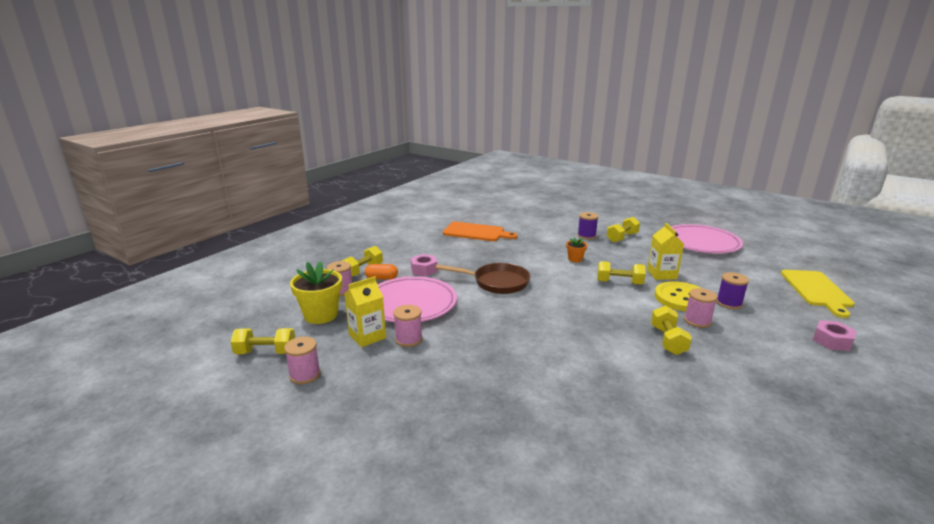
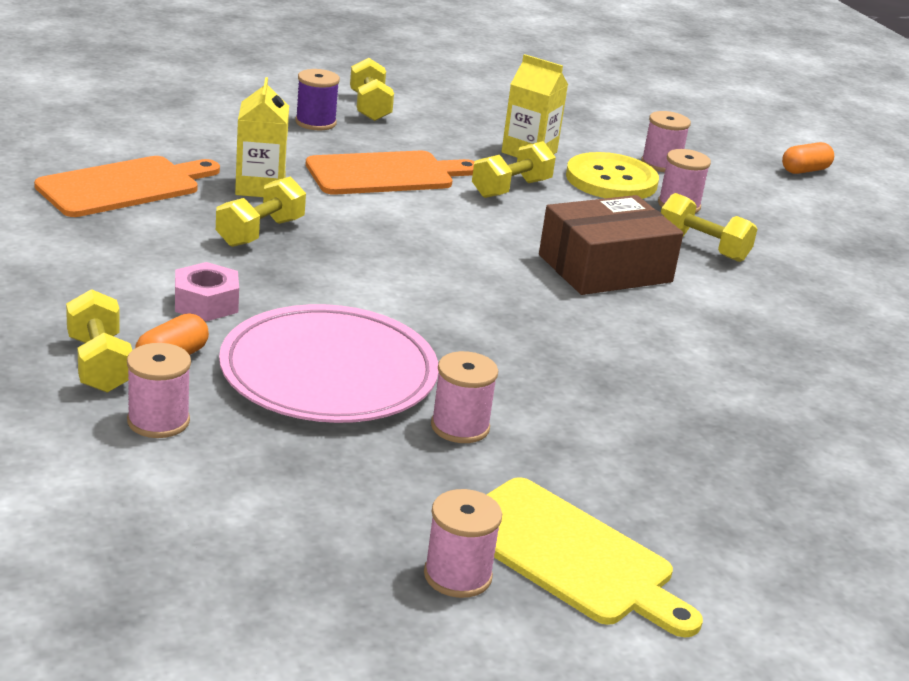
camera: 60 degrees left, 5 degrees up
yellow dumbbell [231,328,295,354] -> yellow dumbbell moved to [216,177,306,247]
yellow flower pot [290,261,342,324] -> none
yellow carton [344,276,386,347] -> yellow carton moved to [235,77,289,197]
brown pan [436,263,530,294] -> none
orange flower pot [566,237,587,262] -> orange cutting board [306,151,475,195]
pink plate [671,224,743,254] -> none
purple spool [716,272,749,309] -> pink spool [641,111,691,172]
yellow cutting board [781,270,855,318] -> yellow cutting board moved to [486,477,703,637]
pink nut [813,320,856,351] -> orange capsule [782,142,834,174]
none -> brown box [539,195,683,295]

